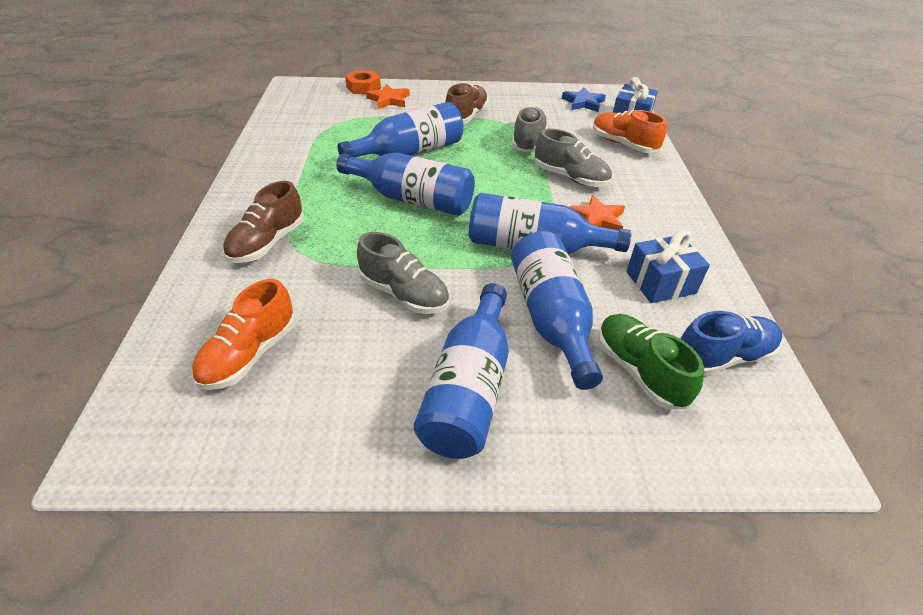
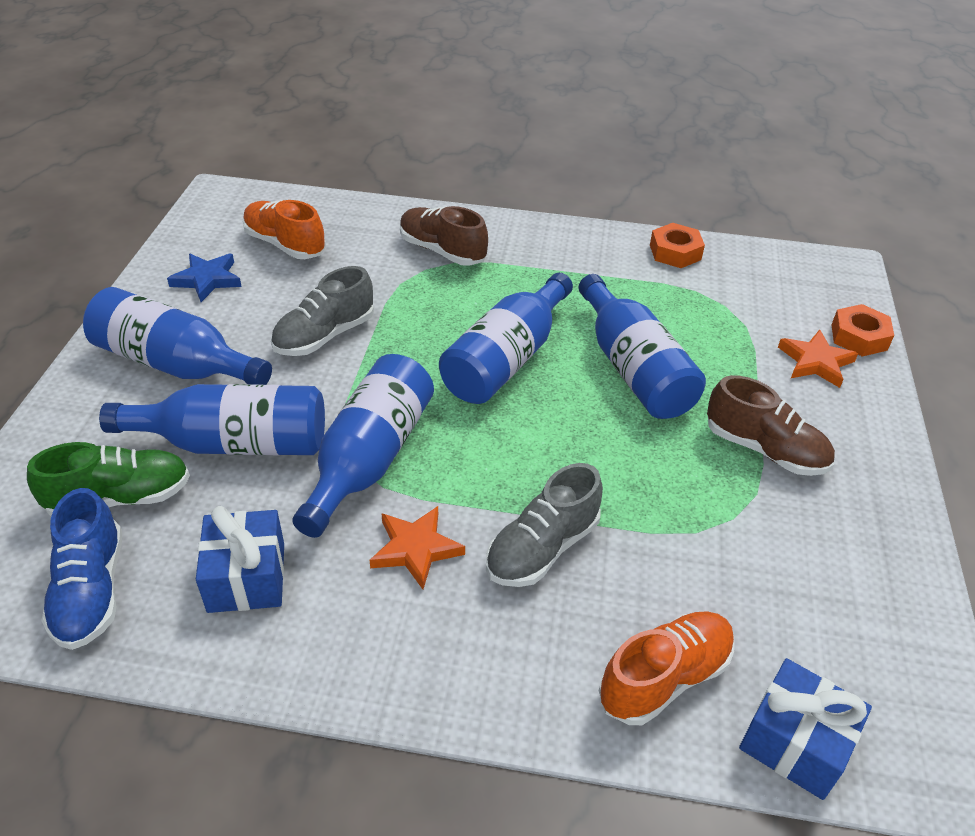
camera: 100 degrees right, 0 degrees up
grey shoe [512,106,548,152] -> none
blue star [562,87,606,112] -> blue star moved to [167,254,242,302]
none -> orange nut [650,223,705,268]

